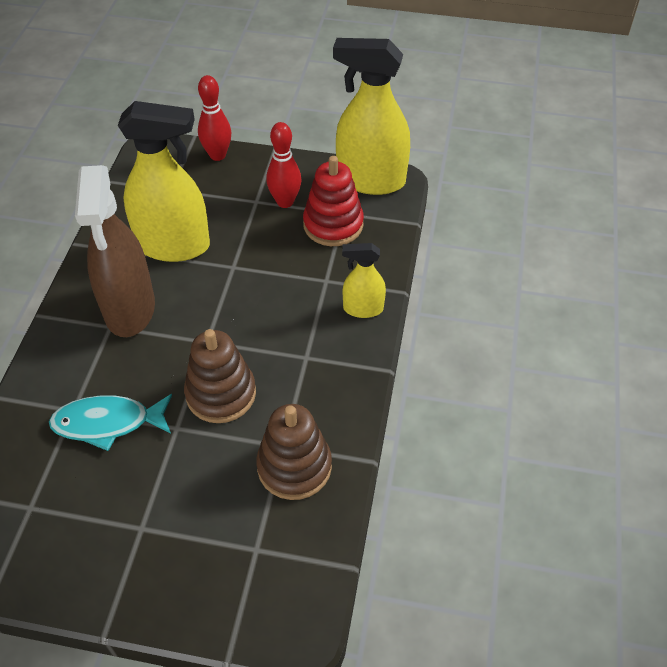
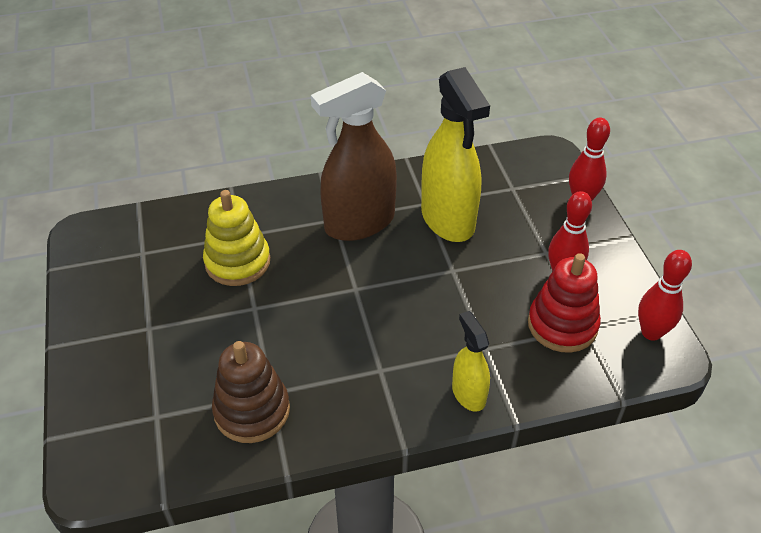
camera: 65 degrees right, 5 degrees down
turquoise fish [49,394,172,451] -> yellow stacking toy [203,190,270,286]
brown stacking toy [184,329,256,423] -> none
yellow spray bottle [333,38,410,195] -> red bowling pin [638,250,692,341]

